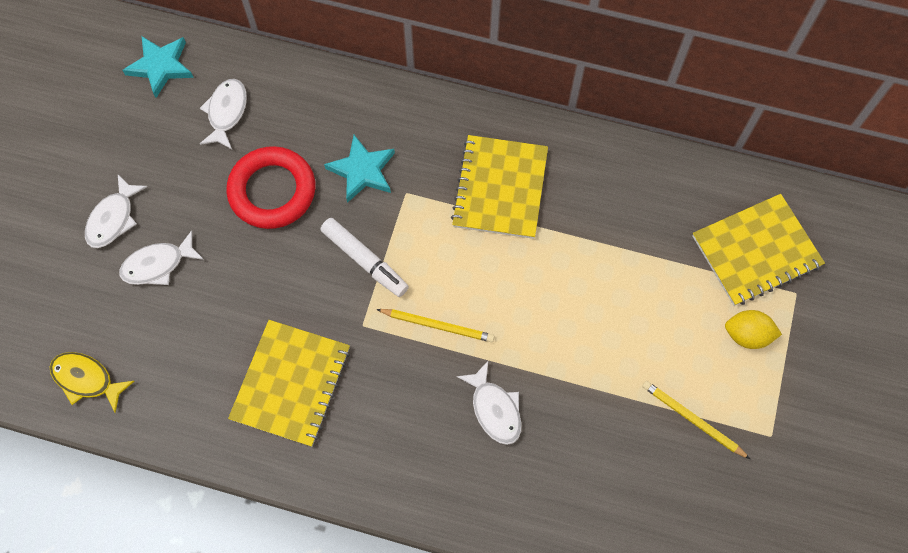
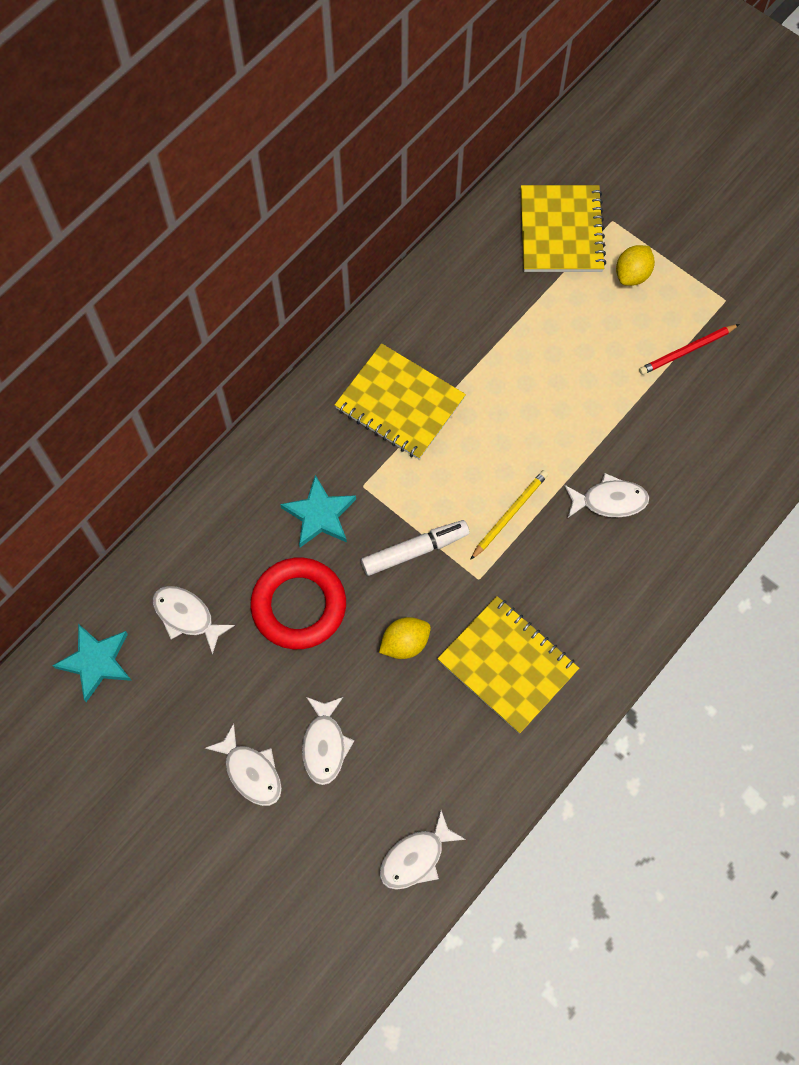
camera: 65 degrees left, 0 degrees up
yellow fish [50,352,134,413] -> white fish [380,810,466,890]
yellow pencil [642,381,750,459] -> red pencil [639,324,739,375]
none -> yellow lemon [379,617,431,659]

